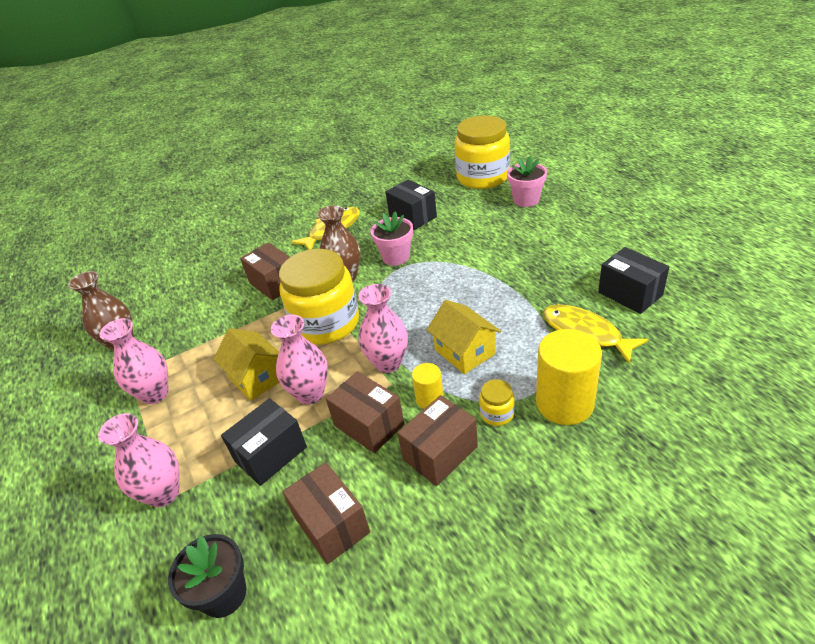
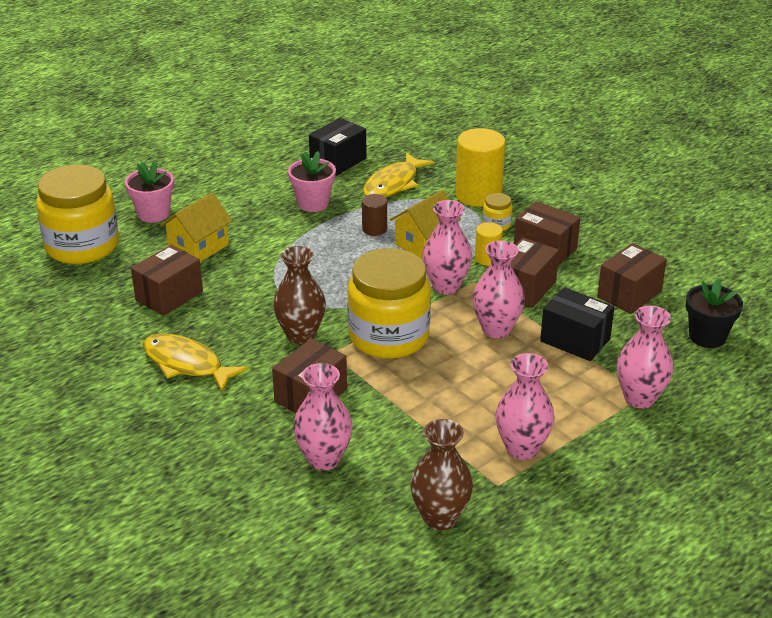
camera: 105 degrees left, 5 degrees down
yellow house [213,328,279,401] -> yellow house moved to [160,193,232,262]
pink flower pot [371,211,413,266] -> pink flower pot moved to [288,151,336,212]
black box [386,179,437,230] -> brown box [131,245,203,316]
none -> pink vase [293,363,353,471]
none -> brown cylinder [362,194,387,236]

